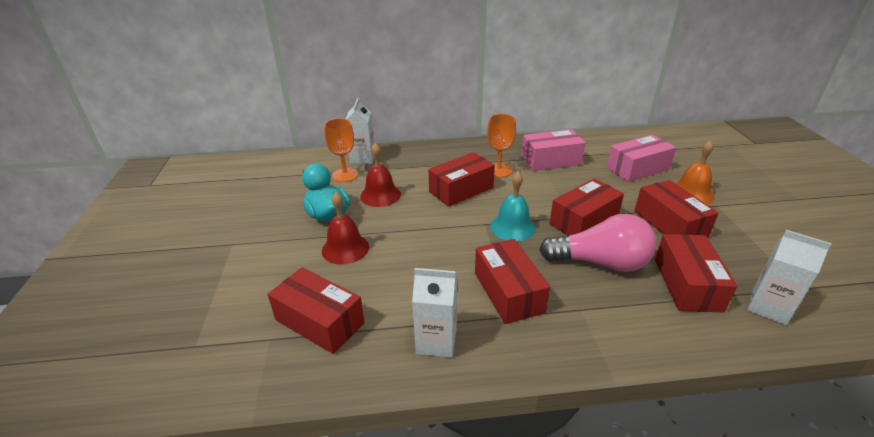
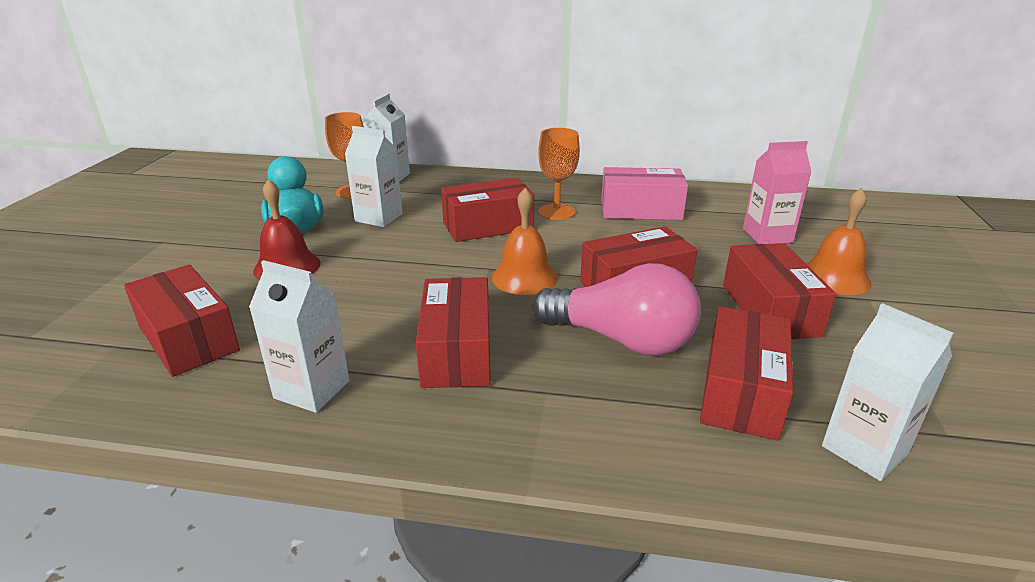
camera: 15 degrees right, 5 degrees down
red bell [360,143,401,207] -> white carton [345,126,402,227]
turquoise bell [490,172,535,241] -> orange bell [492,188,558,295]
pink box [606,135,676,182] -> pink carton [743,141,811,244]

